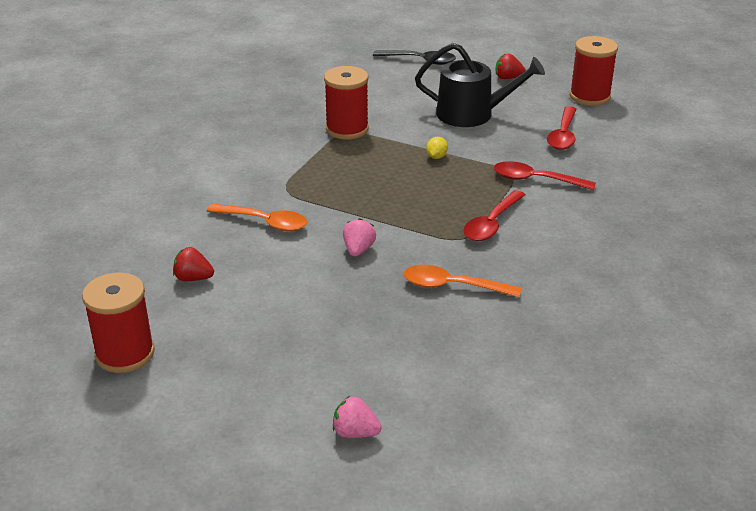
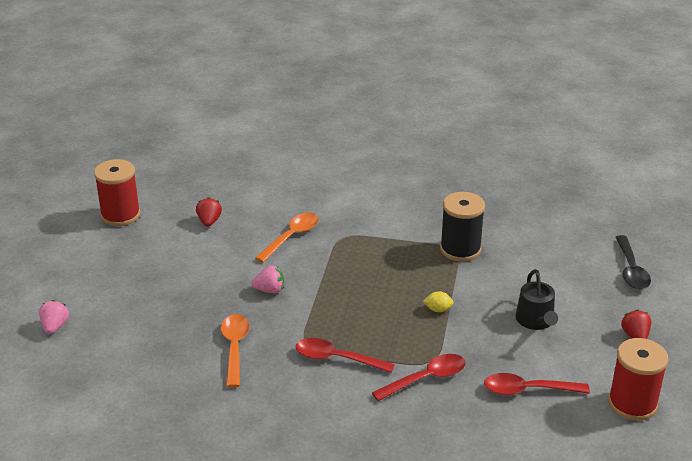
camera: 75 degrees right, 0 degrees up
orange spoon [207,204,308,231] -> orange spoon turned 150 degrees counterclockwise [255,213,319,263]
red spool [324,66,369,139] -> black spool [440,192,485,262]
black watering can [415,43,545,127] -> black watering can [515,269,558,330], size x0.65
red spoon [494,161,596,190] -> red spoon turned 60 degrees clockwise [372,354,466,401]

